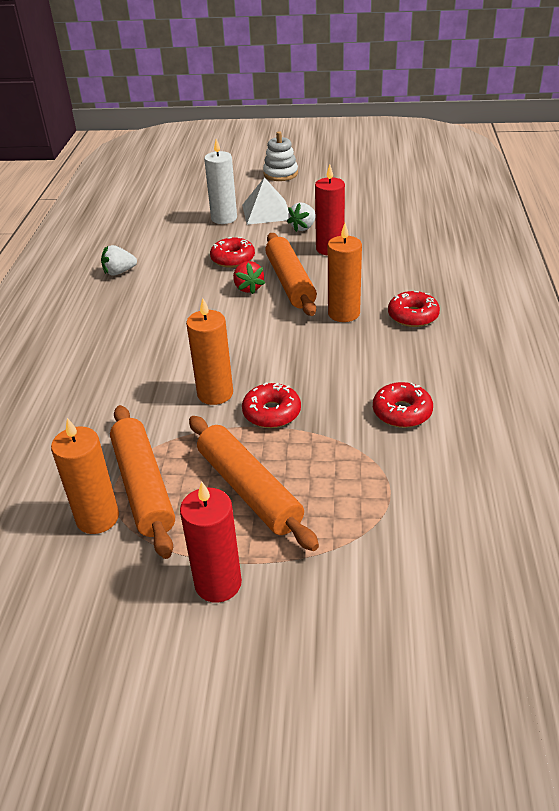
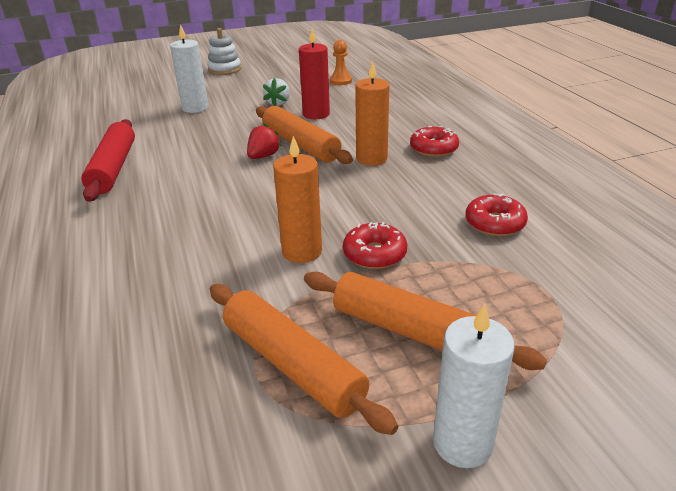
camera: 25 degrees left, 5 degrees down
orange candle [51,418,119,534] -> none
white strawberry [101,245,137,276] -> red rolling pin [81,119,135,202]
red candle [180,482,242,603] -> white candle [433,304,515,468]
red donut [210,237,255,268] -> none
red strawberry [233,261,265,294] -> red strawberry turned 105 degrees counterclockwise [247,124,282,159]
white pyramid [242,177,289,225] -> none
none -> orange pawn [330,40,352,85]

